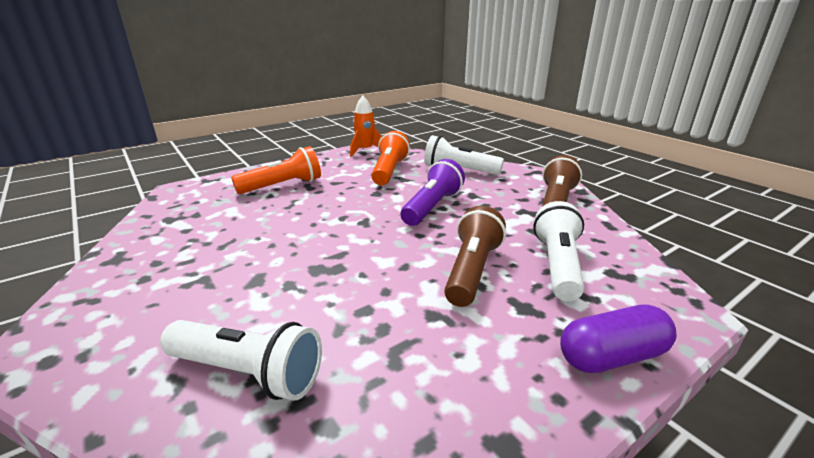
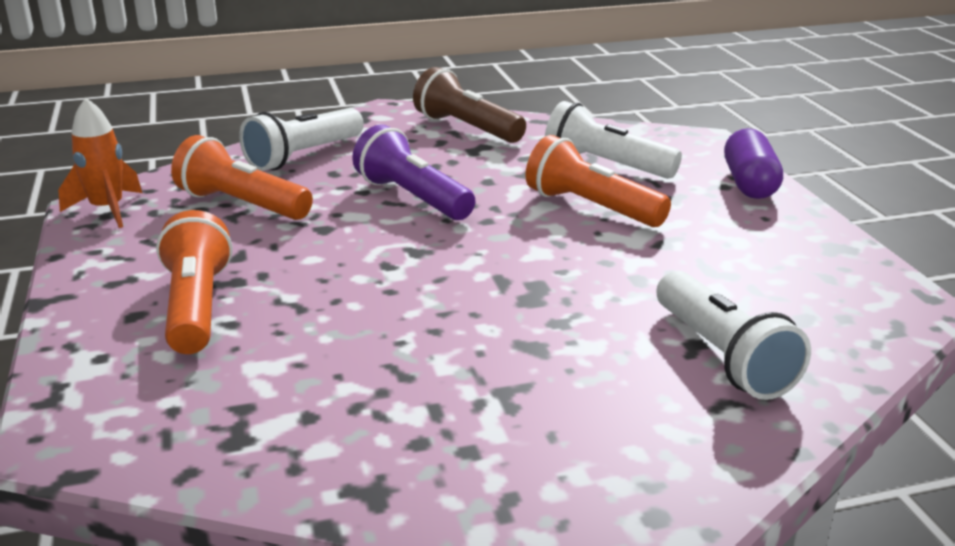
camera: 70 degrees left, 0 degrees up
white flashlight [160,320,322,401] -> white flashlight turned 120 degrees clockwise [656,271,811,400]
brown flashlight [444,206,506,307] -> orange flashlight [525,135,671,227]

